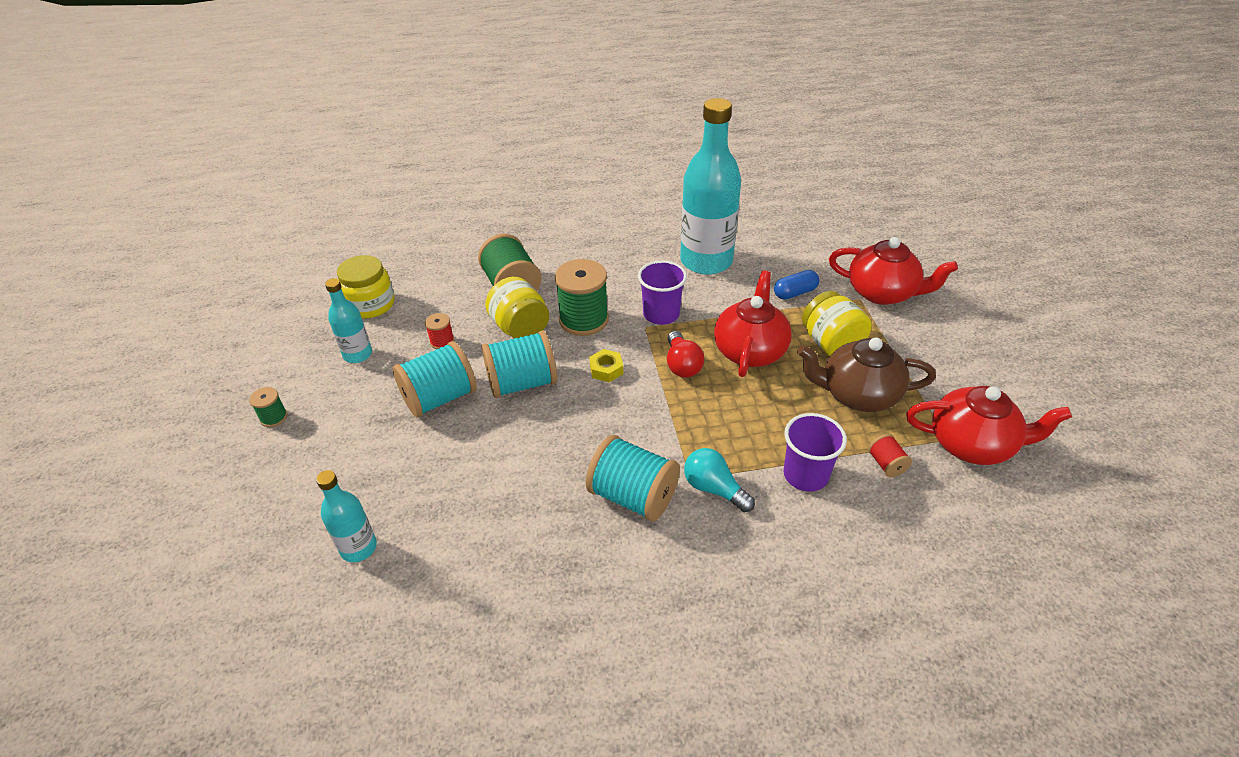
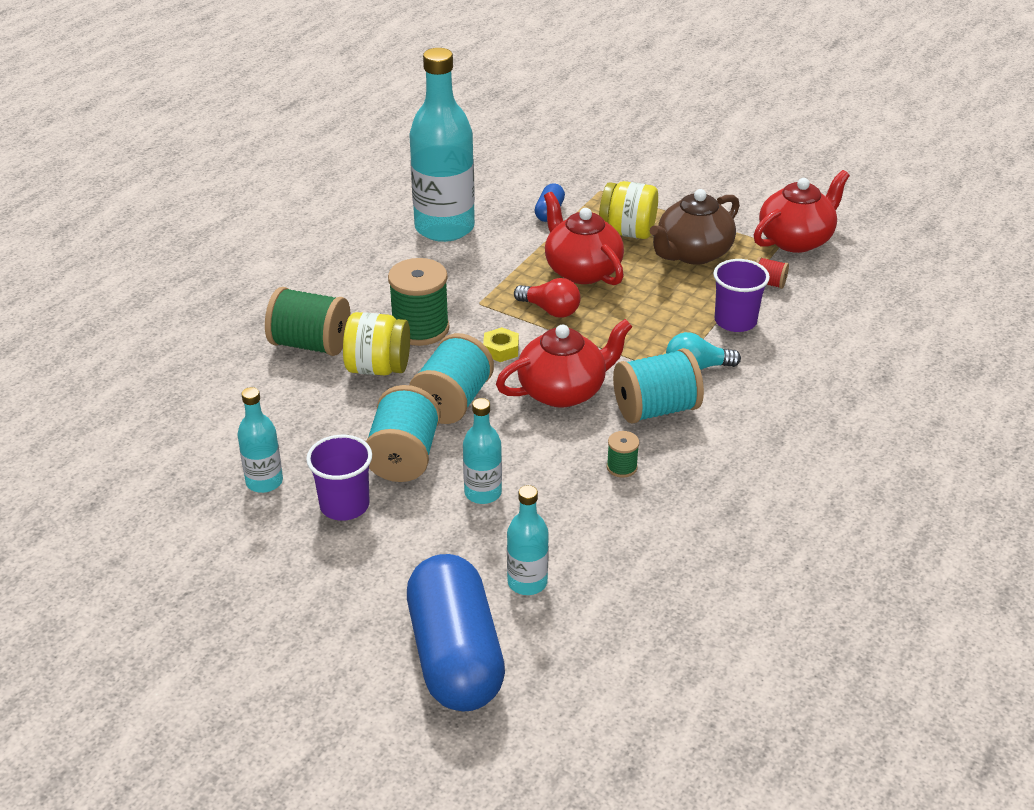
camera: 50 degrees left, 5 degrees down
green spool [249,387,287,427] -> green spool moved to [607,431,639,478]
yellow jar [337,255,395,319] -> none
red spool [425,313,454,349] -> none
purple cup [638,260,687,325] -> purple cup moved to [306,435,372,521]
red teapot [829,237,958,305] -> red teapot moved to [496,319,633,408]
none -> blue capsule [407,554,505,712]
none -> turquoise bottle [463,398,502,504]

